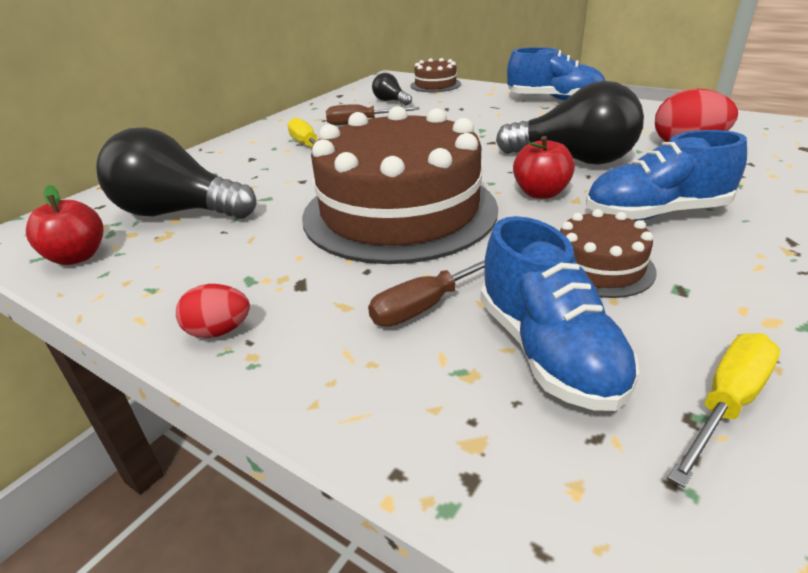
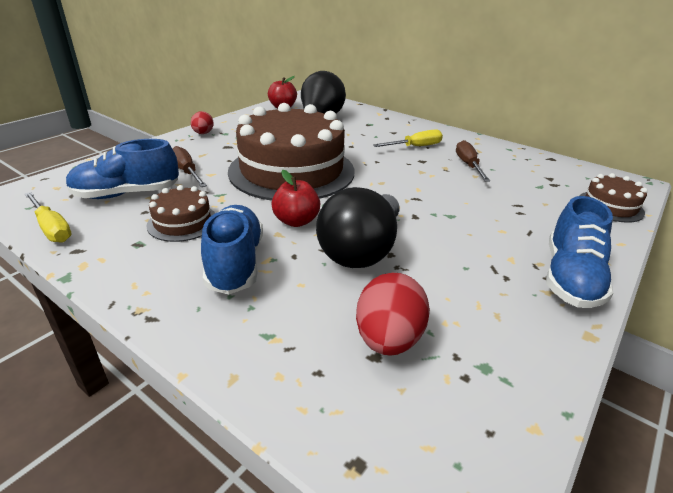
camera: 90 degrees right, 0 degrees up
black light bulb [372,73,412,105] -> none

